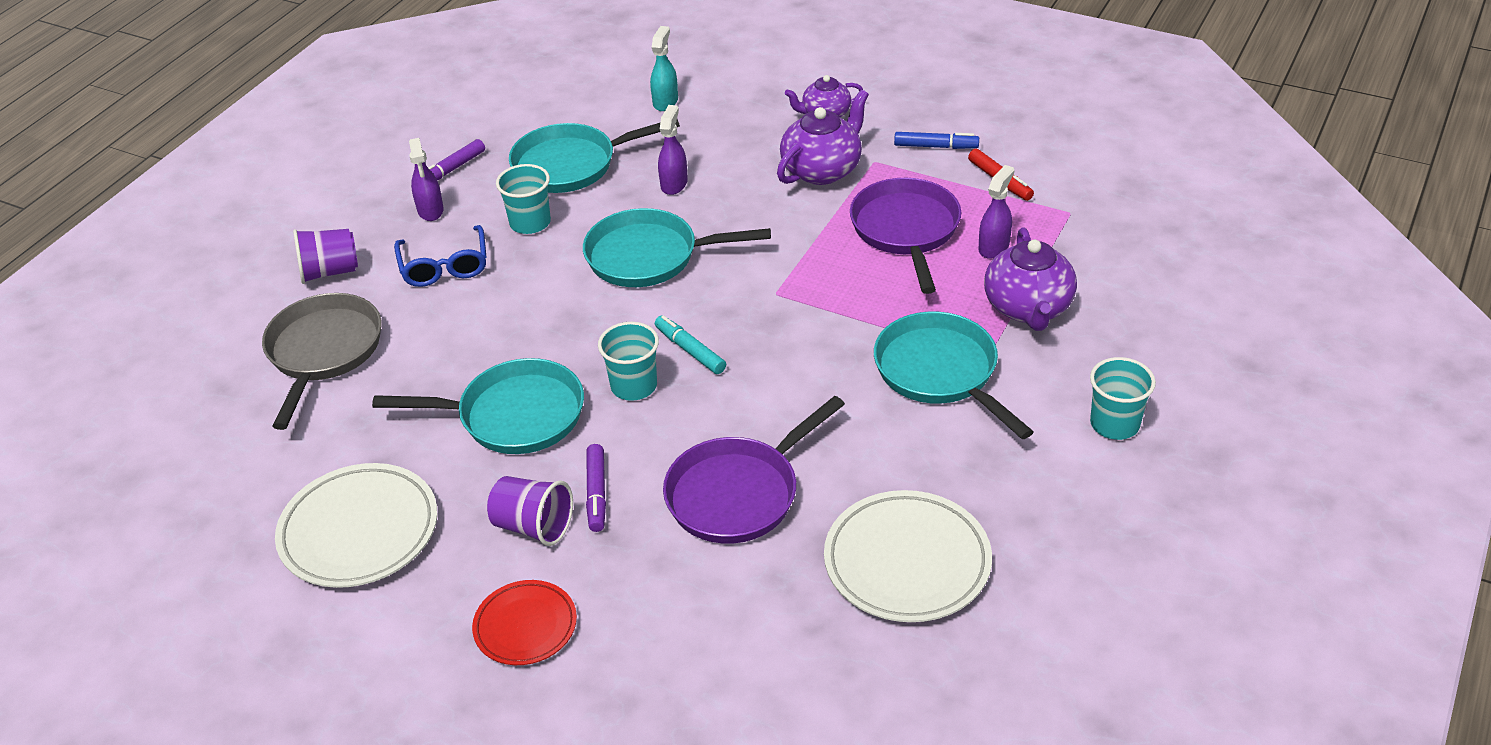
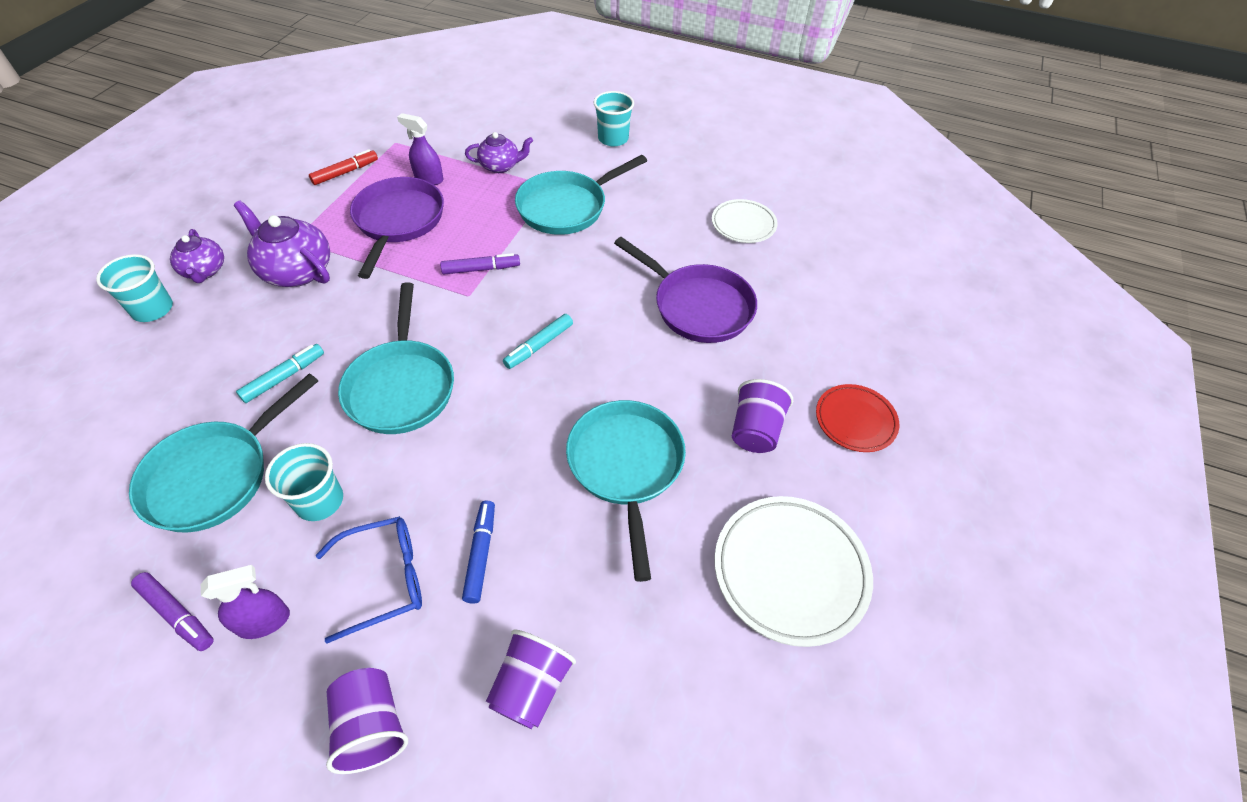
camera: 100 degrees left, 10 degrees up
grey pan [262,293,382,430] -> purple cup [486,629,576,729]
turquoise pan [509,119,680,193] -> turquoise pan turned 60 degrees clockwise [129,373,318,533]
purple marker [586,444,606,532] -> purple marker moved to [440,253,520,274]
turquoise cup [598,322,659,401] -> turquoise cup moved to [96,254,173,322]
turquoise spray bottle [650,26,678,111] -> none
purple spray bottle [658,105,688,195] -> turquoise marker [236,344,324,403]
white plate [824,490,992,622] -> white plate [712,199,777,243], size x0.61
purple pan [850,178,961,294] -> purple pan turned 105 degrees clockwise [350,177,444,279]
blue marker [894,132,979,149] -> blue marker moved to [462,501,495,603]
purple teapot [984,227,1077,331] -> purple teapot [465,132,533,173], size x0.63

